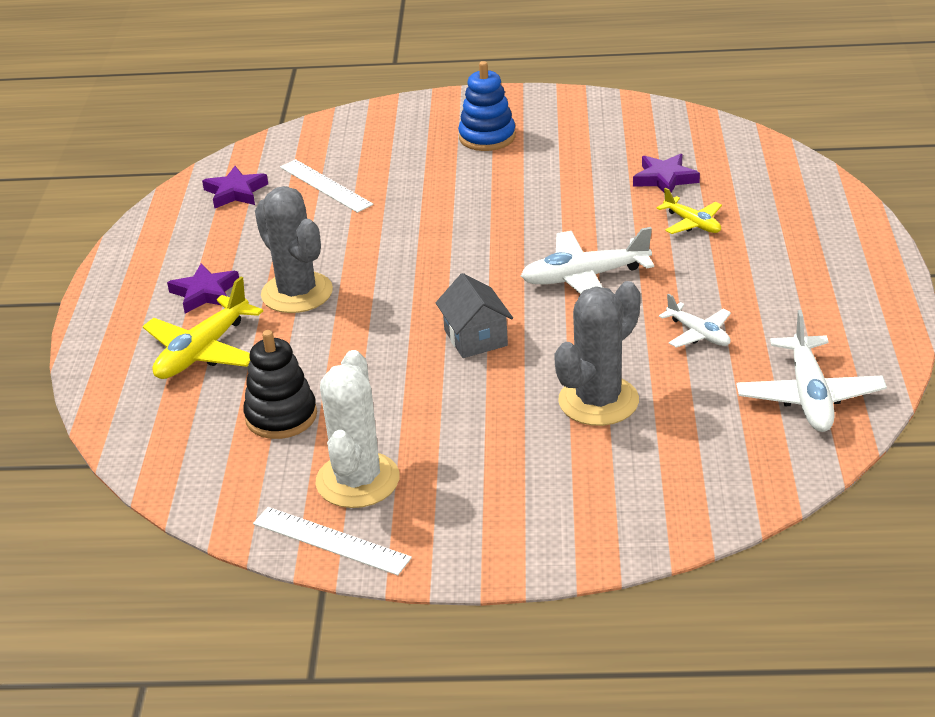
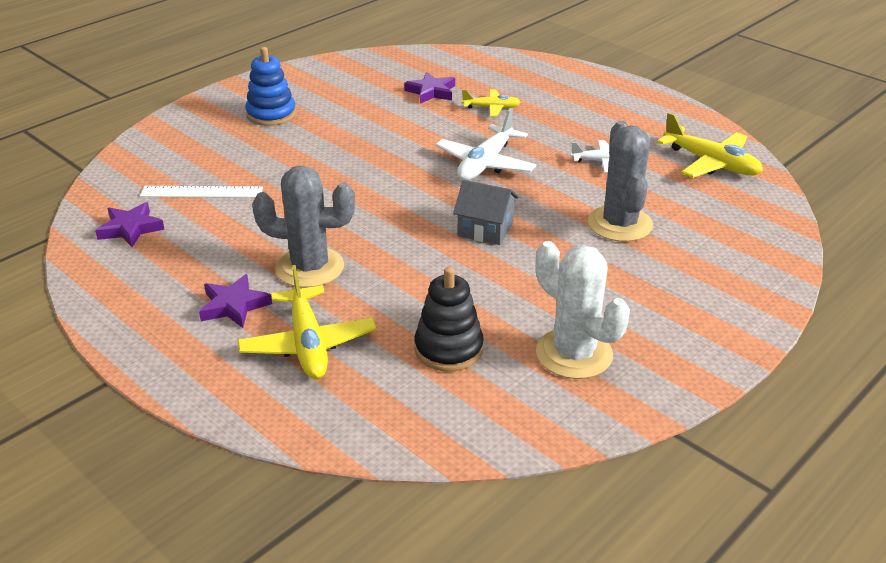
camera: 50 degrees left, 0 degrees up
white ruler [253,507,412,576] -> none
white plane [736,310,887,432] -> yellow plane [657,112,763,178]

